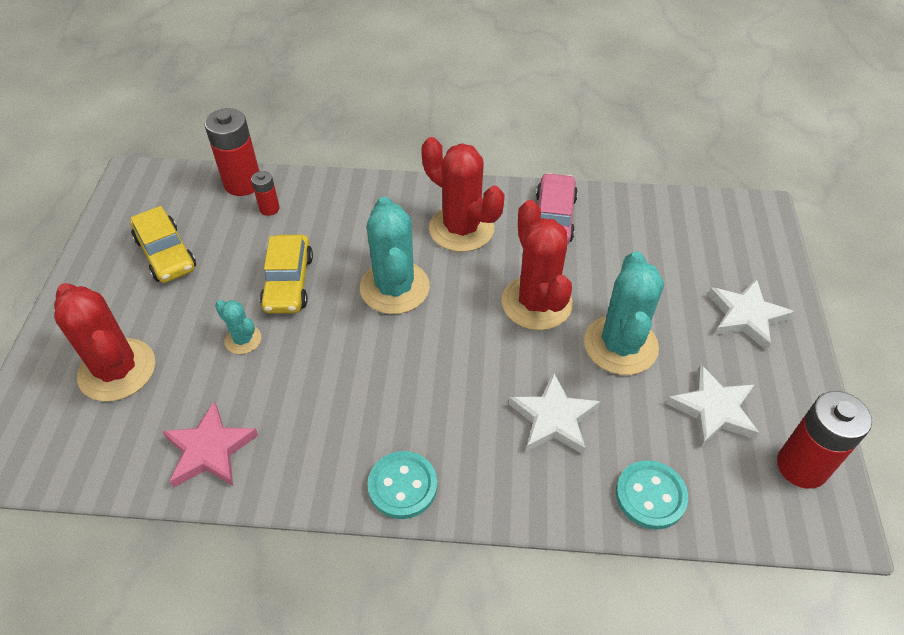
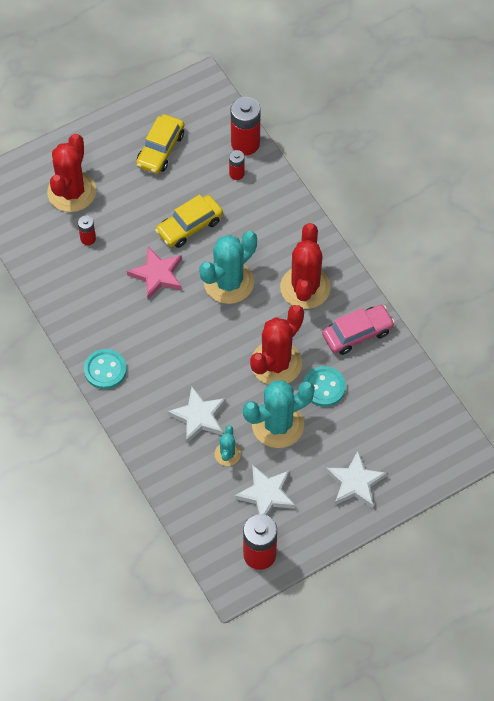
camera: 55 degrees right, 10 degrees up
pink star [162,401,259,488] -> pink star moved to [127,247,182,299]
turquoise cactus [215,300,261,354] -> turquoise cactus moved to [215,426,241,466]
turquoise button [616,460,688,530] -> turquoise button moved to [303,366,346,407]
none -> red battery [78,216,96,245]

